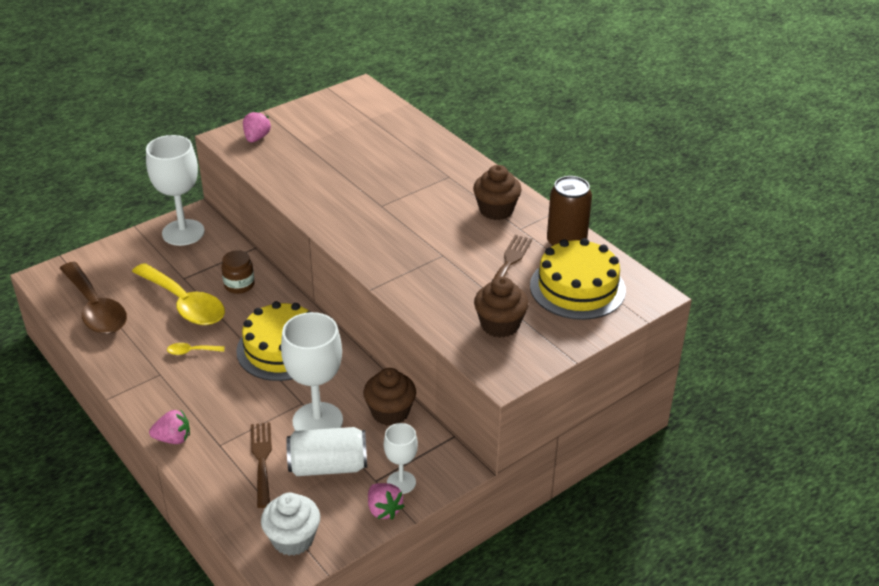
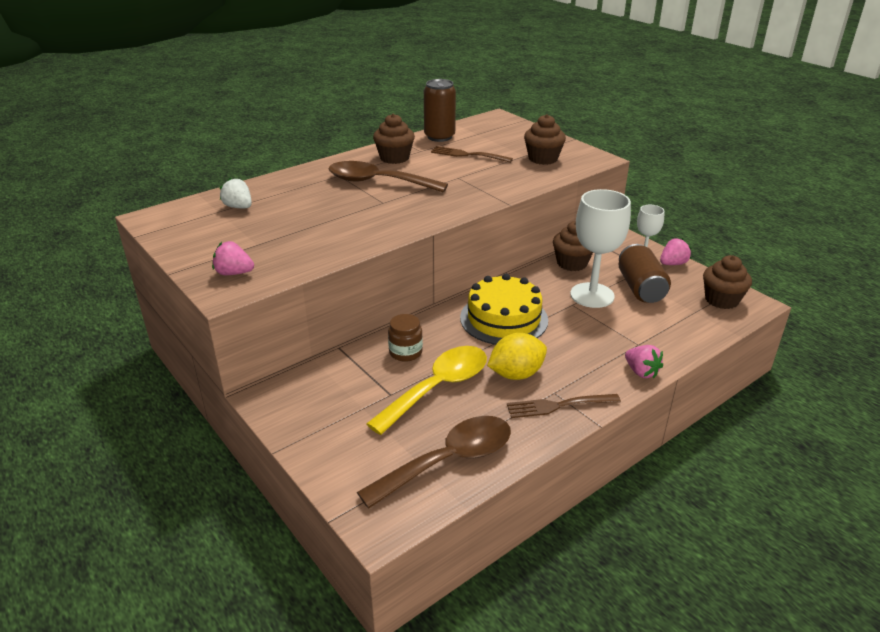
camera: 90 degrees left, 5 degrees down
white goblet [146,135,205,246] -> none
pink strawberry [149,409,190,444] -> pink strawberry turned 150 degrees clockwise [625,345,663,378]
yellow spoon [167,343,225,355] -> yellow lemon [487,333,547,380]
brown fork [251,422,272,508] -> brown fork moved to [507,394,621,418]
white cupcake [261,493,320,556] -> brown cupcake [703,255,752,309]
white can [286,427,367,476] -> brown can [619,244,671,303]
yellow cake [530,238,626,320] -> none
none -> white strawberry [220,178,252,208]
none -> brown spoon [328,161,448,192]

